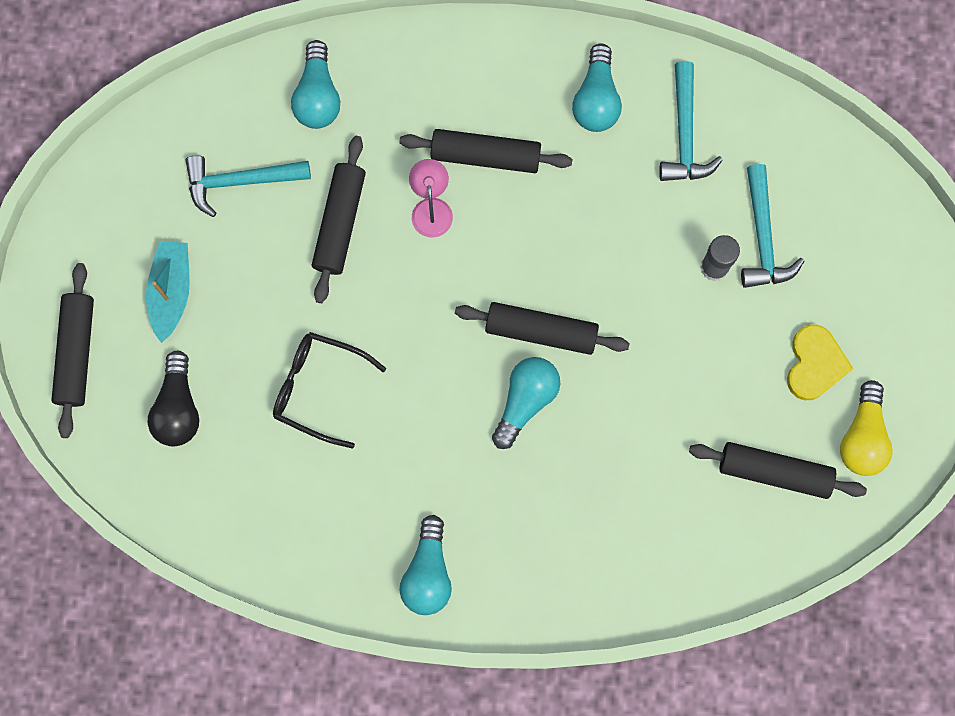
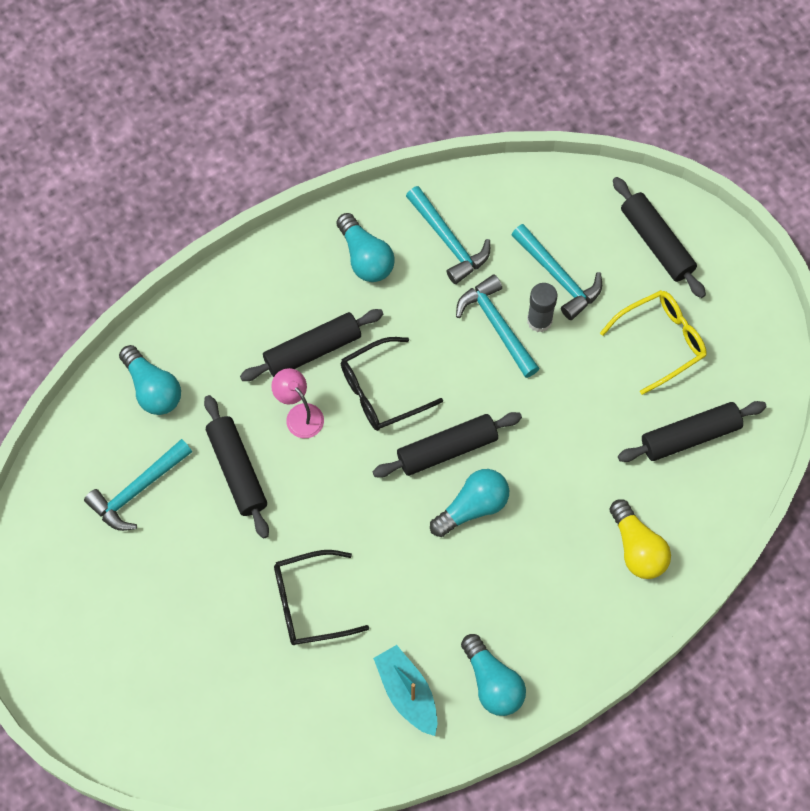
camera: 35 degrees left, 10 degrees down
black rolling pin [51,263,94,438] -> black rolling pin moved to [613,177,706,298]
turquoise boat [146,241,190,343] -> turquoise boat moved to [373,645,437,736]
black light bulb [148,351,199,446] -> none
turquoise light bulb [492,357,560,449] -> turquoise light bulb turned 60 degrees clockwise [430,469,509,537]
yellow heart [787,324,854,400] -> yellow glasses [600,290,707,395]
yellow light bulb [840,380,893,476] -> yellow light bulb moved to [610,499,671,579]
none -> black glasses [341,337,443,431]
none -> turquoise hammer [456,274,540,378]

